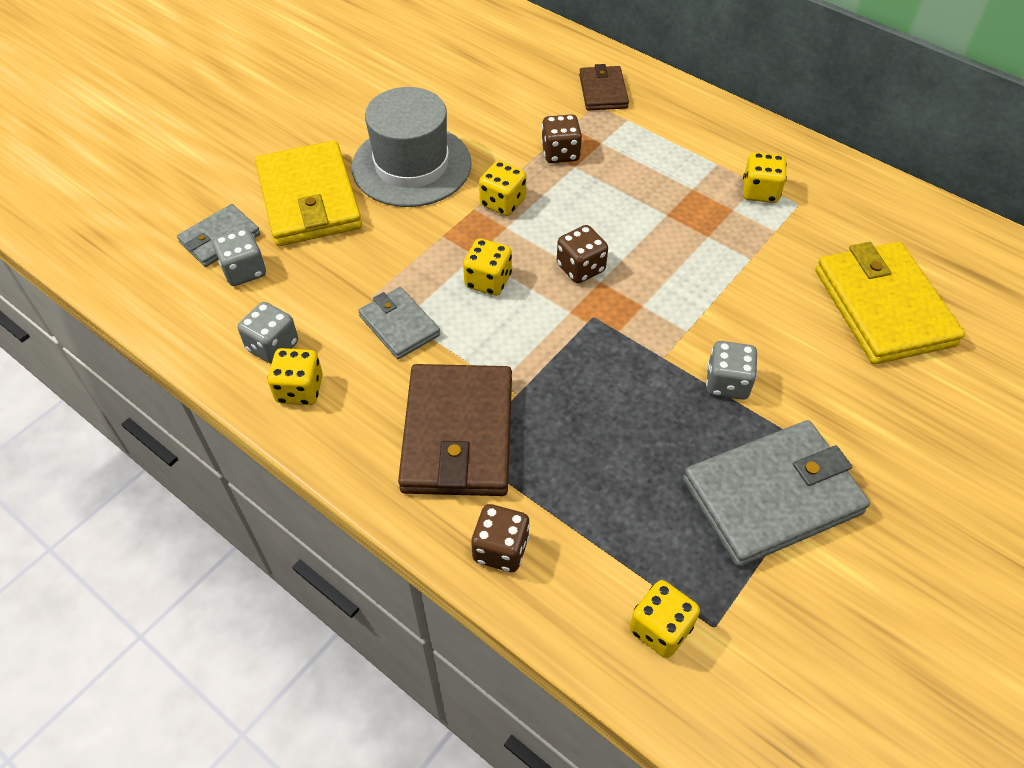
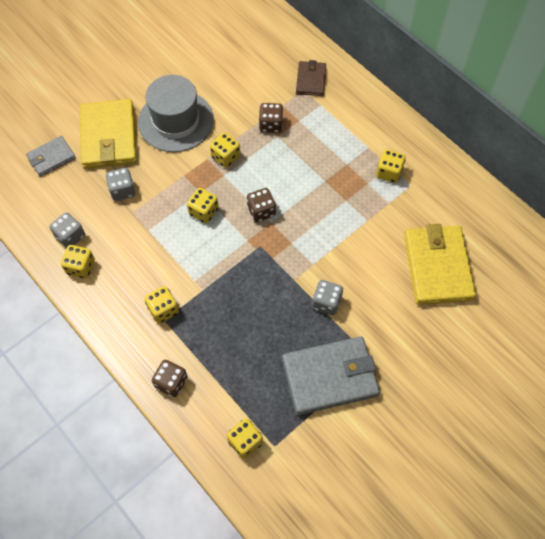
camera: 10 degrees right, 10 degrees up
grey dice [213,228,266,286] -> grey dice moved to [106,168,135,201]
grey wallet [358,287,440,359] -> none
brown wallet [398,364,512,496] -> yellow dice [145,286,179,323]

